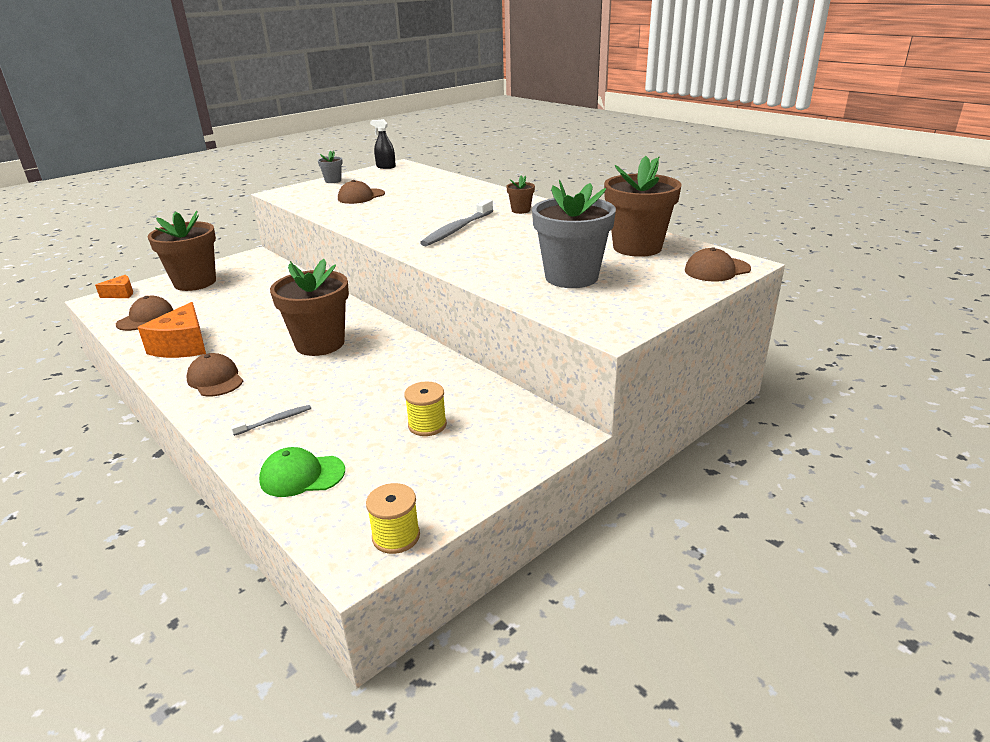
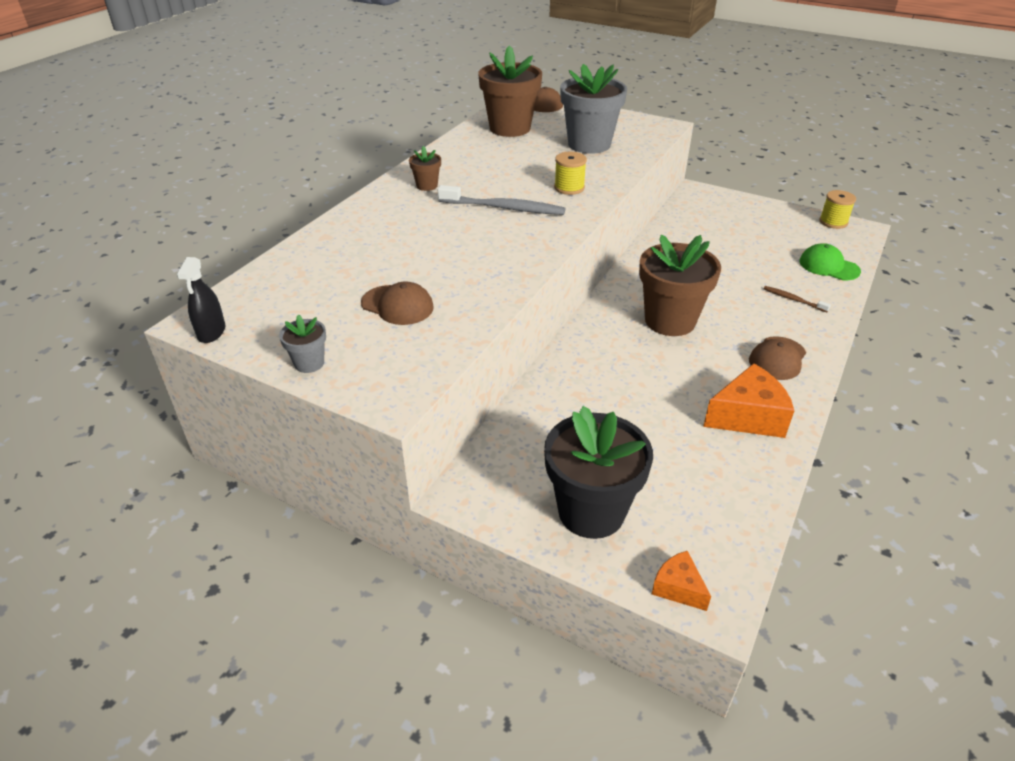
camera: 110 degrees left, 10 degrees up
brown cap [116,296,173,331] -> none
brown flower pot [148,211,216,291] -> black flower pot [544,406,653,539]
grey toothbrush [231,405,311,436] -> brown toothbrush [764,286,831,312]
green cap [259,447,345,497] -> green cap turned 150 degrees clockwise [799,243,861,280]
yellow spool [404,381,447,436] -> yellow spool moved to [554,152,587,195]

